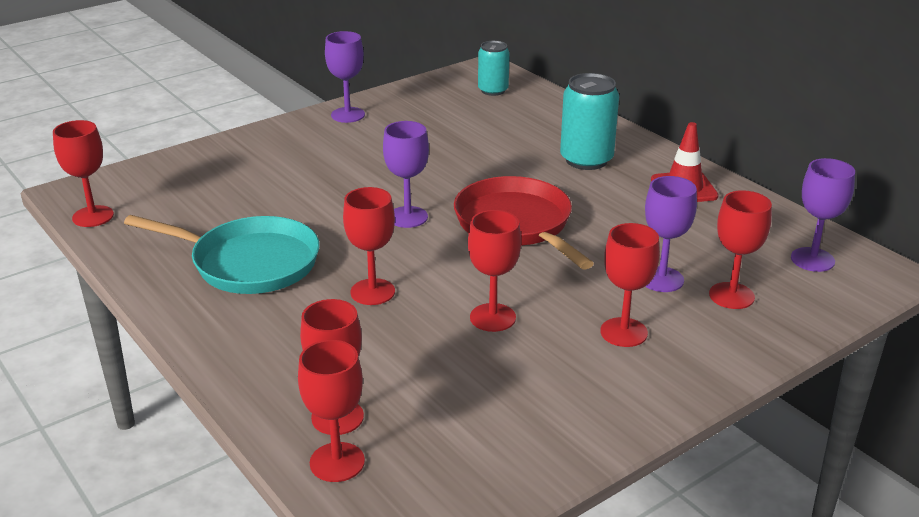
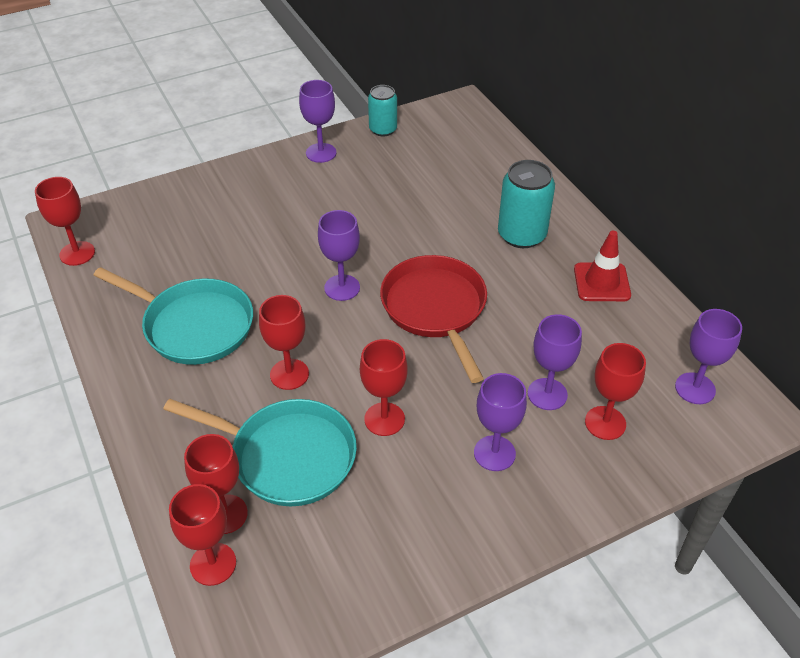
camera: 10 degrees right, 15 degrees up
turquoise can [478,40,510,96] -> turquoise can moved to [368,85,397,137]
red goblet [600,223,660,347] -> purple goblet [474,373,527,471]
none -> turquoise pan [163,399,357,506]

